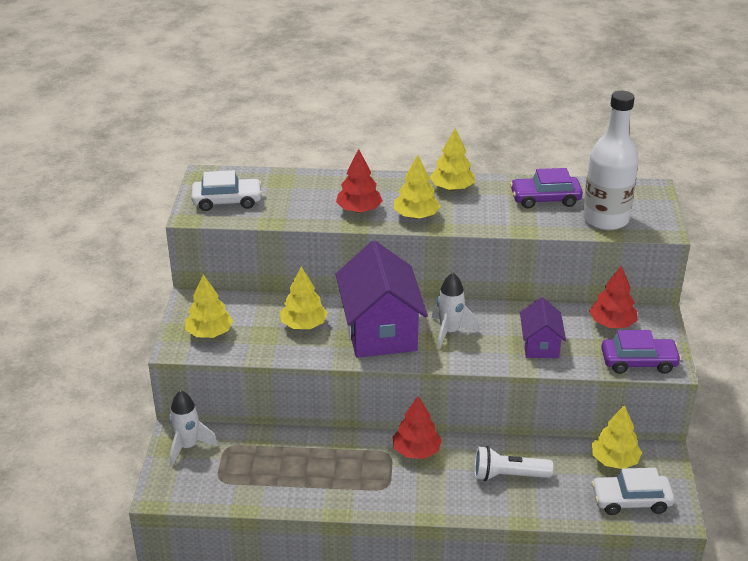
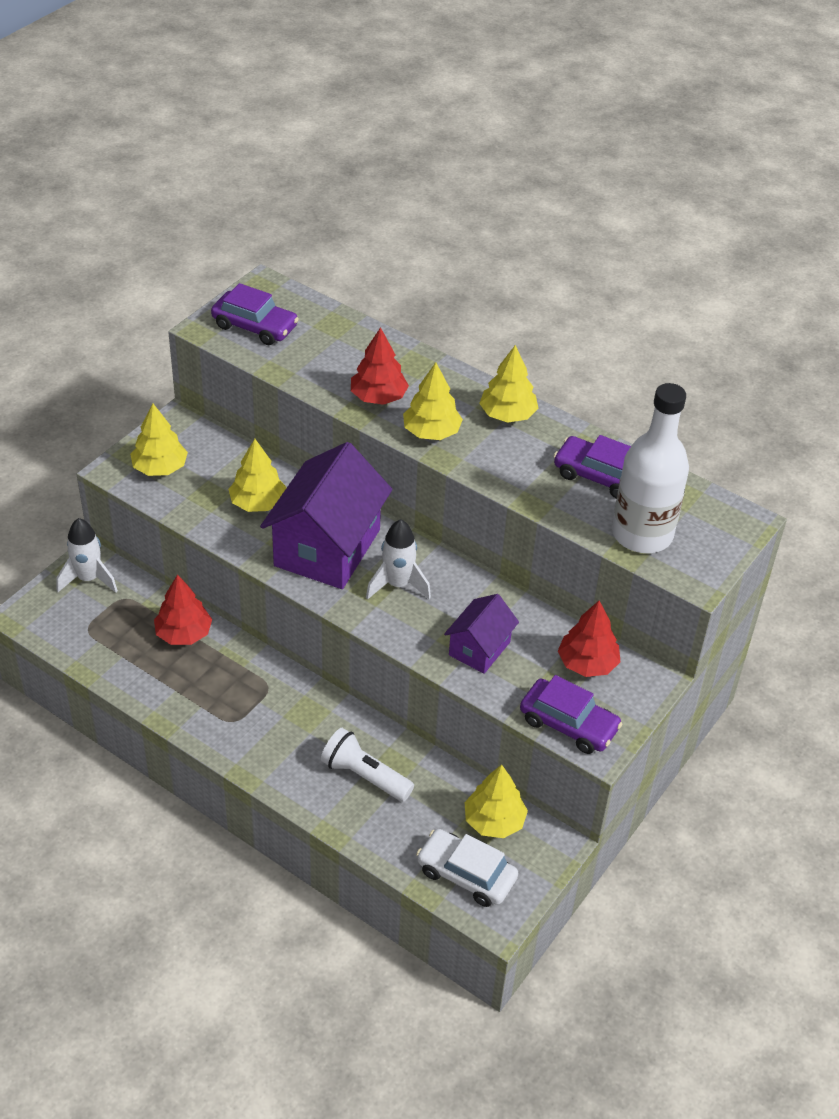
camera: 30 degrees right, 10 degrees up
white car [191,170,262,211] -> purple car [211,283,299,345]
red tree [393,396,442,459] -> red tree moved to [154,574,212,645]

